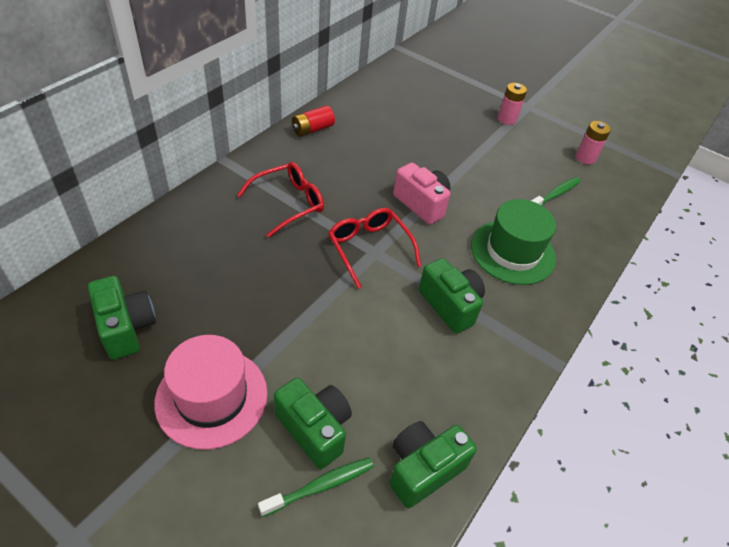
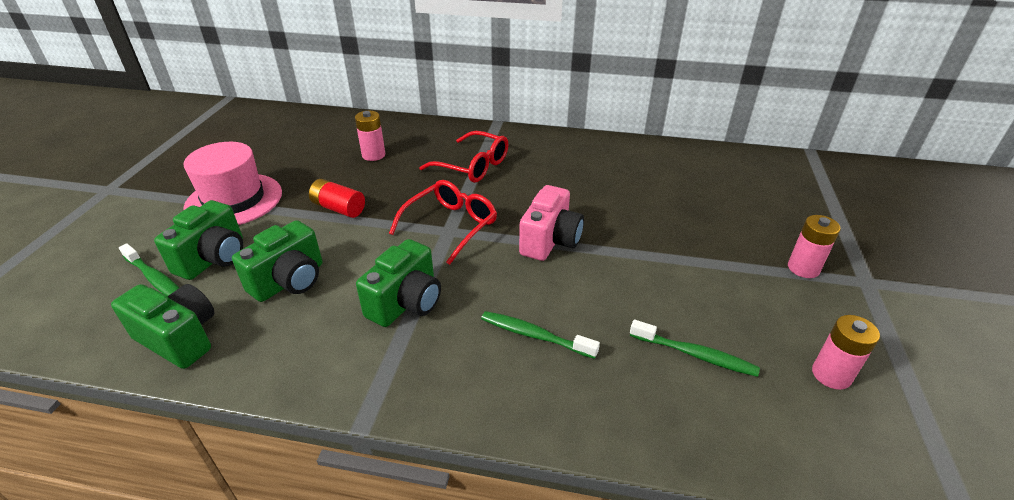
camera: 70 degrees right, 10 degrees down
green camera [88,276,156,360] -> green camera moved to [232,220,322,302]
red battery [292,106,335,137] -> red battery moved to [309,179,365,218]
green hat [471,199,556,285] -> green toothbrush [481,311,600,359]
none -> pink battery [355,111,385,161]

